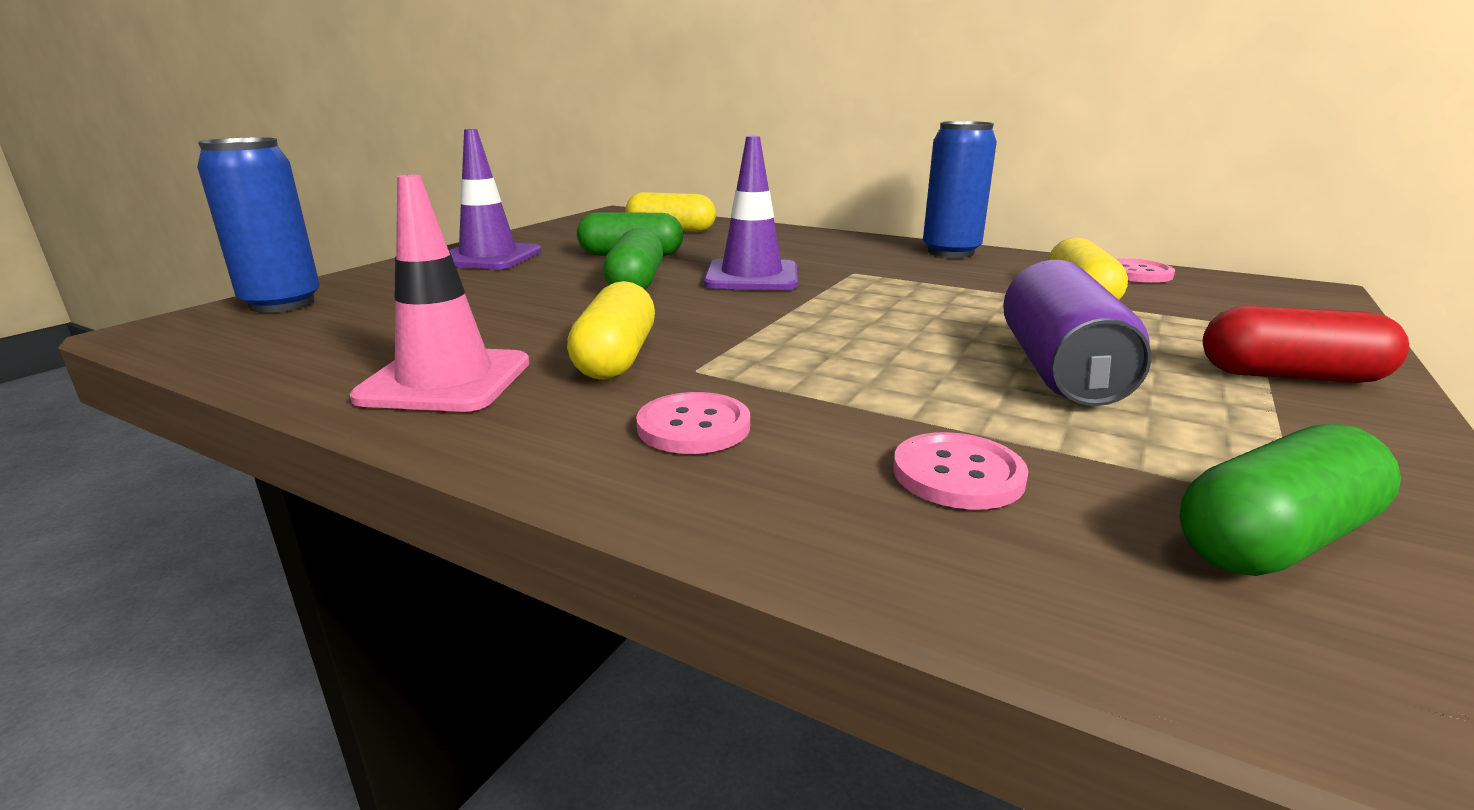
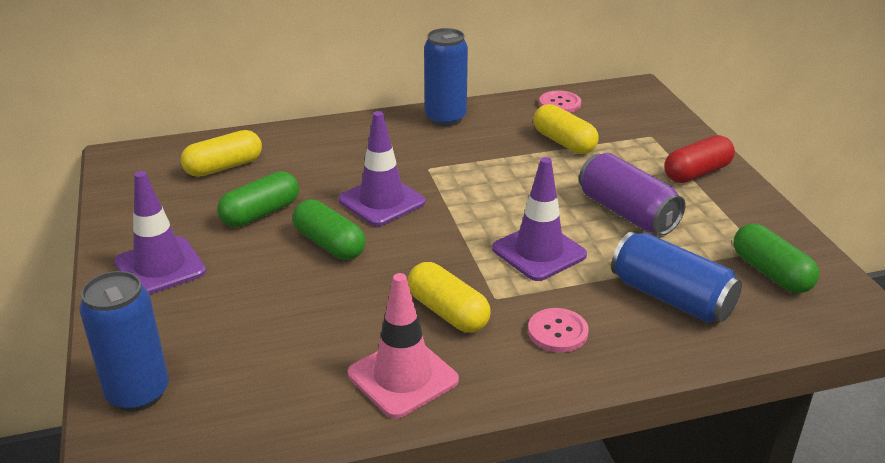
camera: 45 degrees left, 10 degrees up
pink button [893,432,1029,510] -> blue can [611,232,742,323]
green capsule [1179,424,1401,576] -> green capsule turned 45 degrees counterclockwise [734,224,819,293]
none -> purple traffic cone [492,157,587,281]

